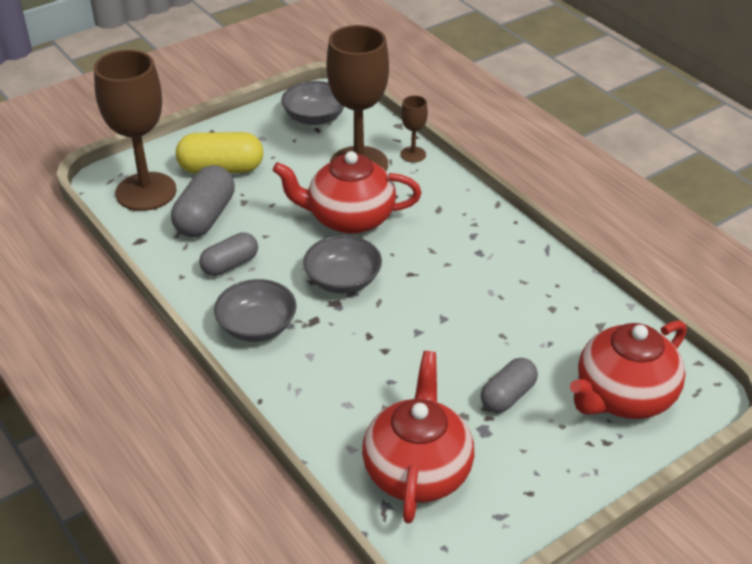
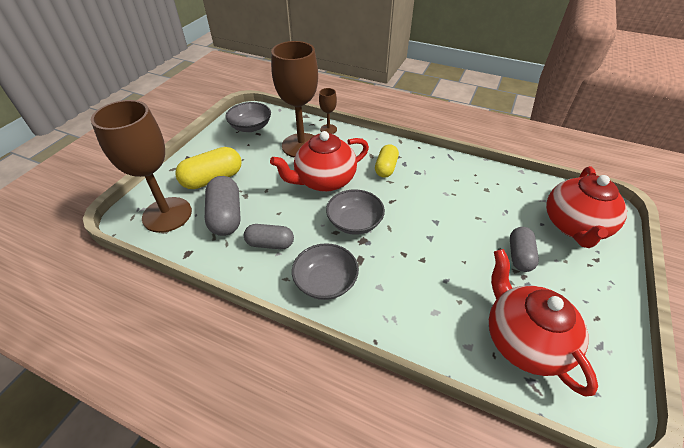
camera: 30 degrees left, 5 degrees up
grey capsule [199,232,258,276] -> grey capsule turned 75 degrees clockwise [244,224,294,249]
none -> yellow capsule [375,144,399,178]

